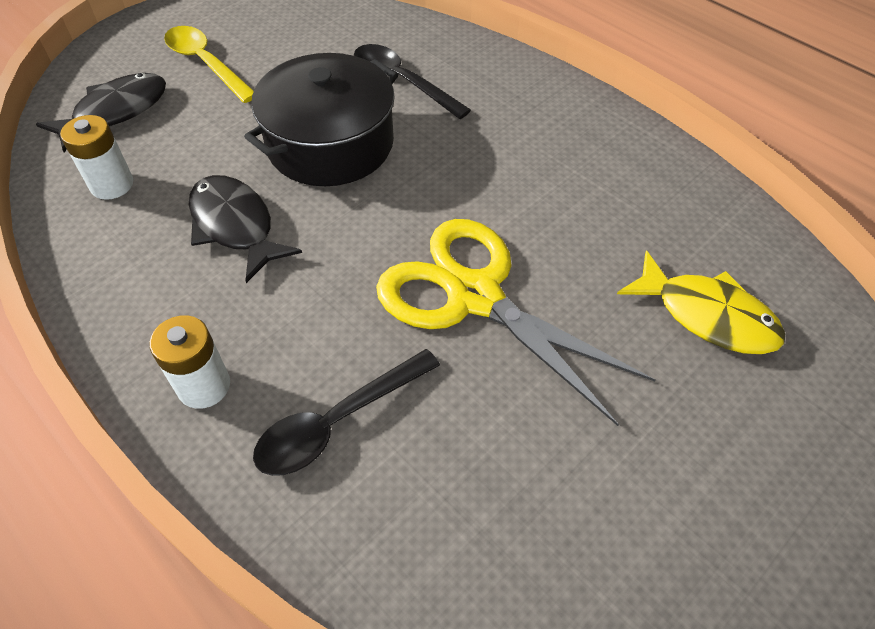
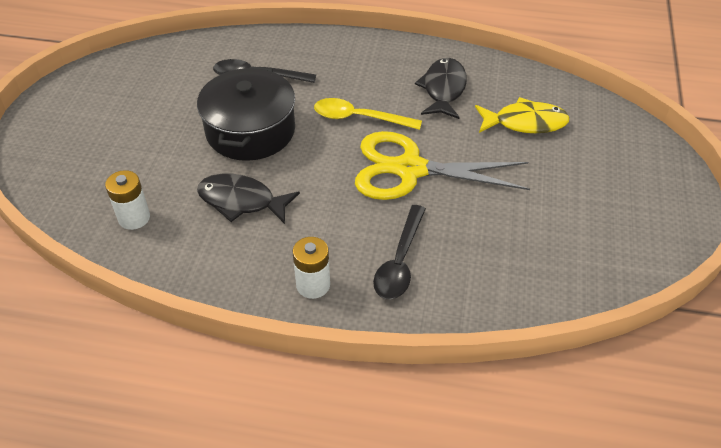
camera: 35 degrees left, 5 degrees down
black fish [36,73,166,153] -> black fish moved to [415,58,467,119]
yellow spoon [164,26,254,103] -> yellow spoon moved to [314,98,422,130]

